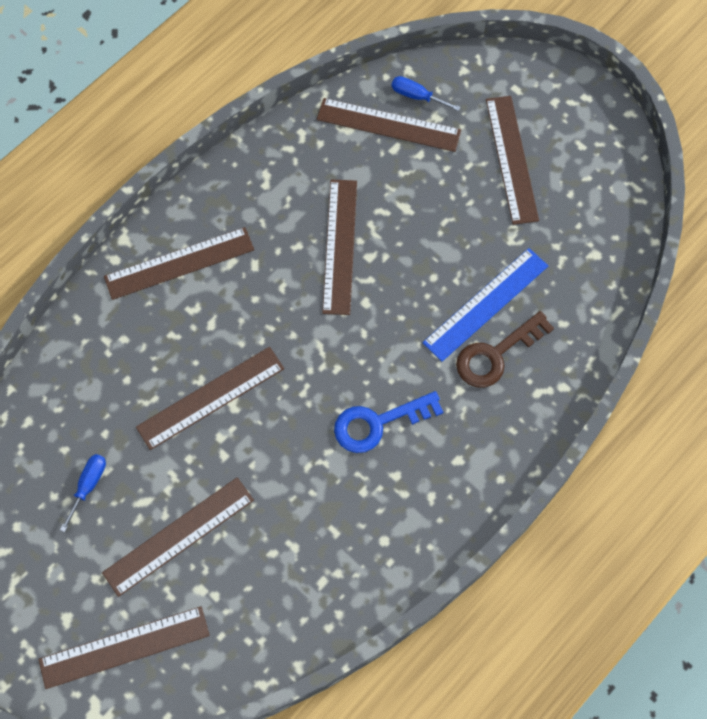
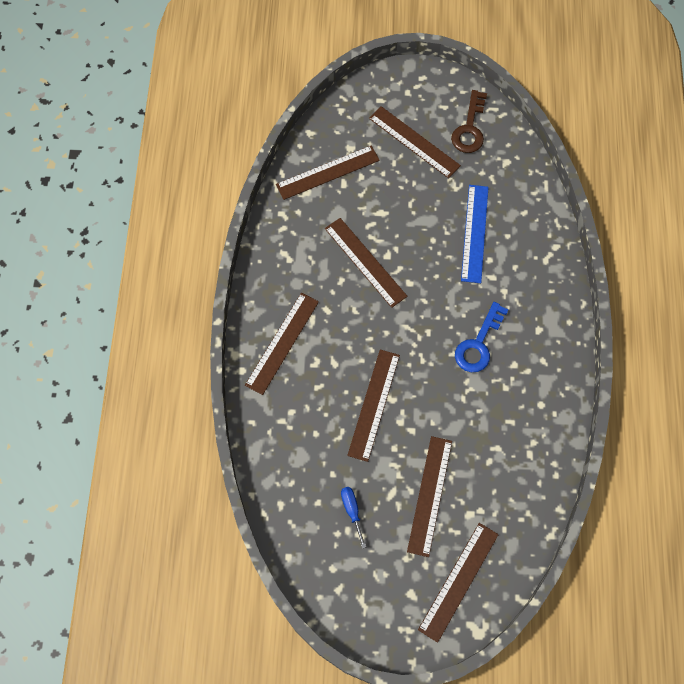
camera: 40 degrees left, 0 degrees up
blue screwdriver [392,76,461,111] -> none
brown key [456,311,554,387] -> brown key moved to [451,90,487,153]

